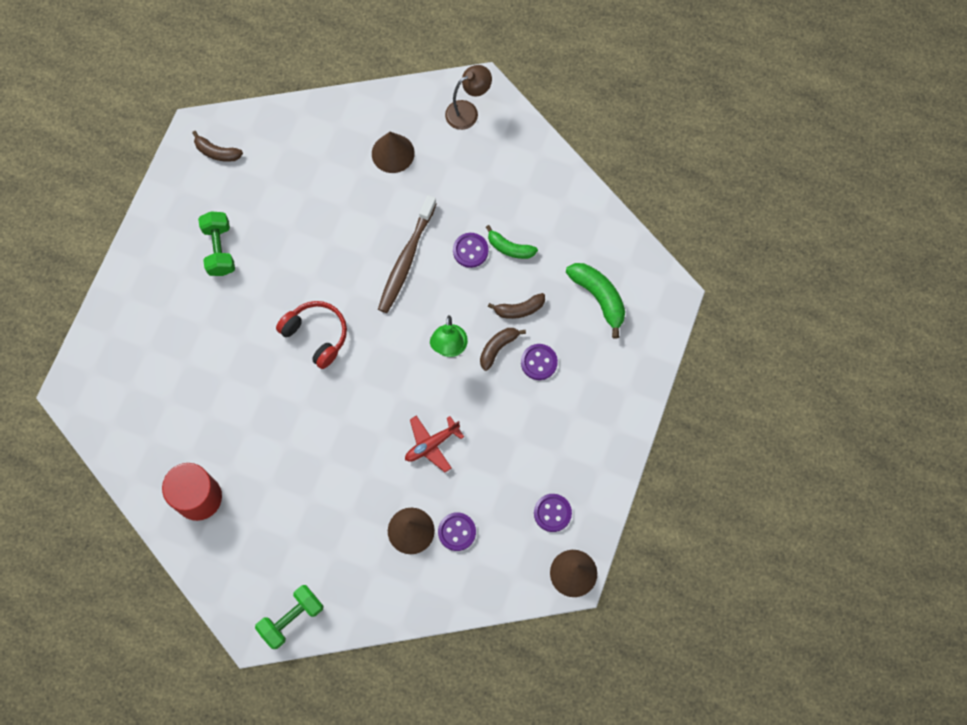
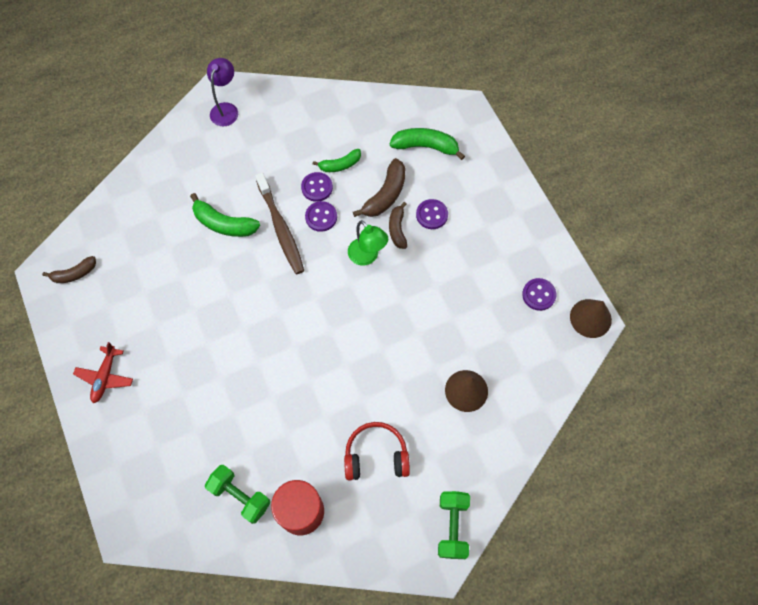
camera: 45 degrees left, 5 degrees down
green dumbbell [198,211,235,276] -> green dumbbell moved to [205,465,270,524]
red headphones [276,301,347,369] -> red headphones moved to [344,422,410,481]
brown cone [372,132,415,173] -> none
red plane [405,415,464,472] -> red plane moved to [73,342,133,403]
purple button [438,512,476,551] -> purple button moved to [305,201,337,232]
brown lamp [445,65,492,130] -> purple lamp [207,58,238,126]
brown banana [488,293,545,319] -> brown banana [353,158,406,217], size x1.52
none -> green banana [190,193,260,237]

